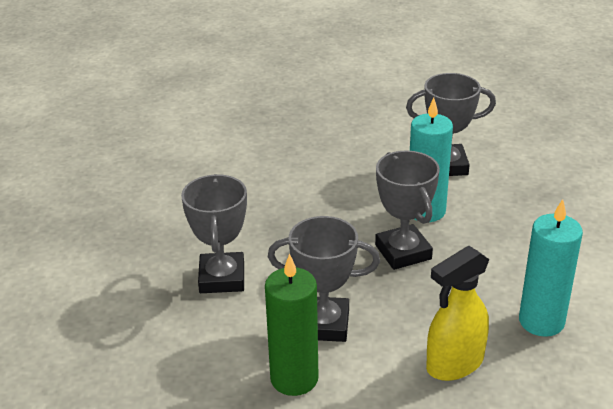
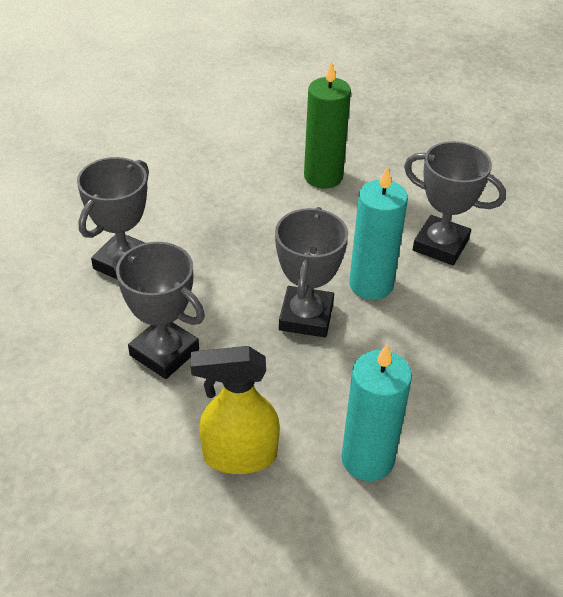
camera: 30 degrees right, 10 degrees up
green candle [265,254,319,396] -> green candle moved to [304,61,351,189]

